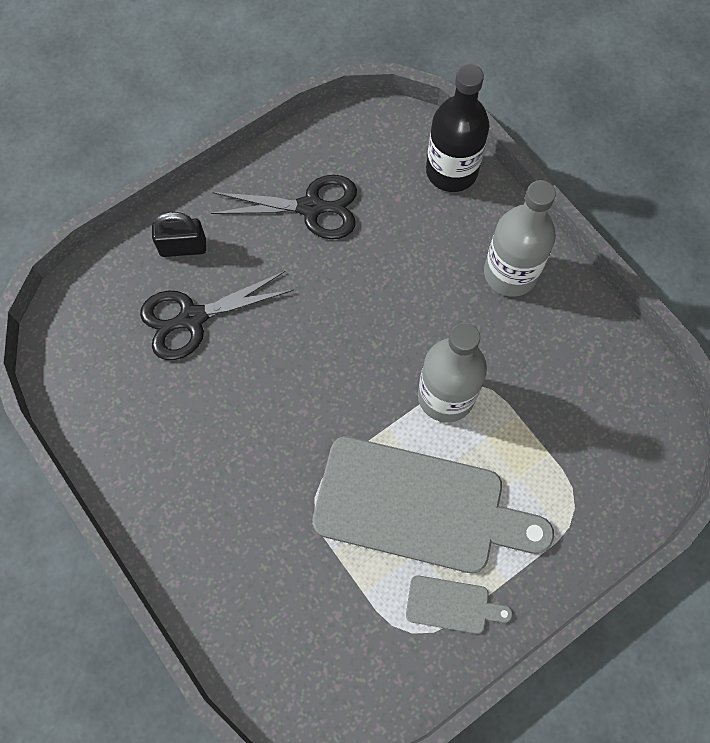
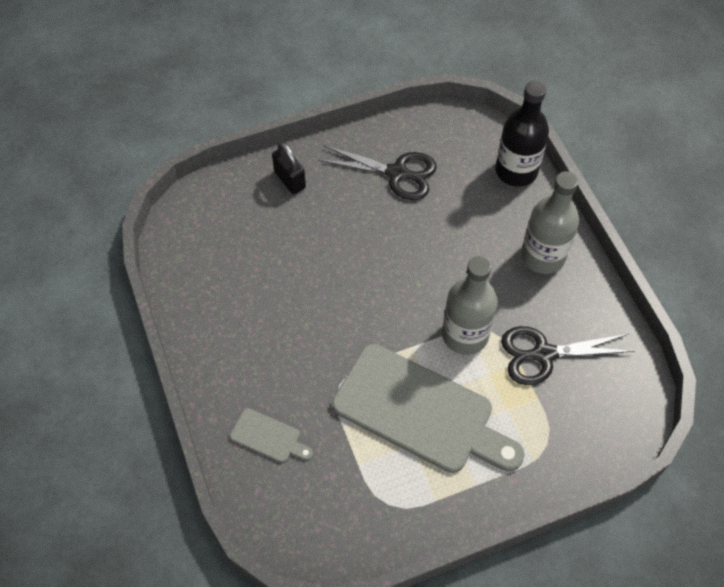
camera: 15 degrees right, 10 degrees down
black scissors [140,271,294,360] -> black scissors moved to [501,326,635,385]
black padlock [152,212,206,257] -> black padlock turned 45 degrees clockwise [272,142,306,194]
grey cutting board [406,575,513,634] -> grey cutting board moved to [230,408,313,463]

